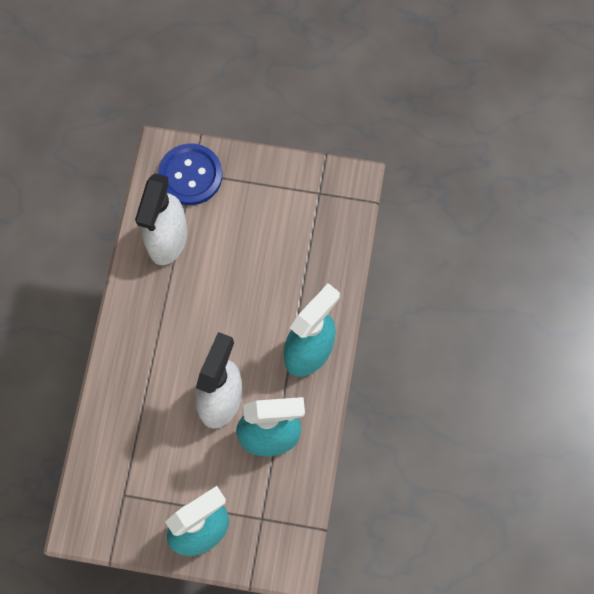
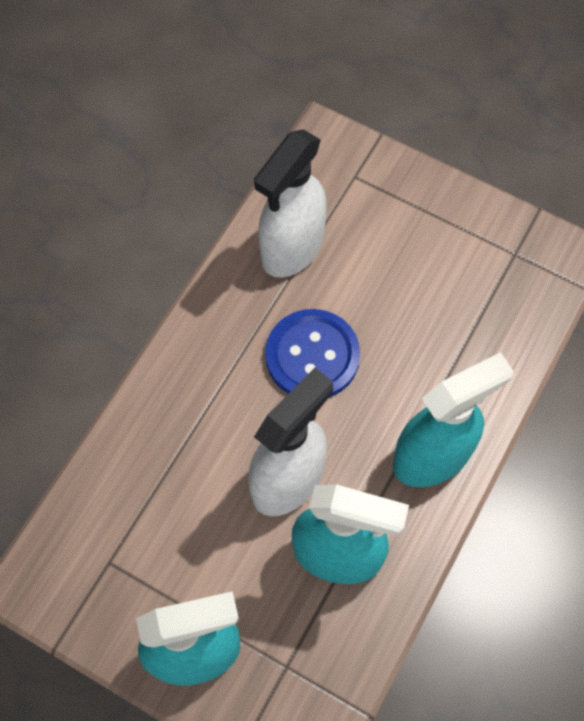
camera: 20 degrees right, 5 degrees down
blue button [158,143,223,205] -> blue button moved to [265,309,360,397]

